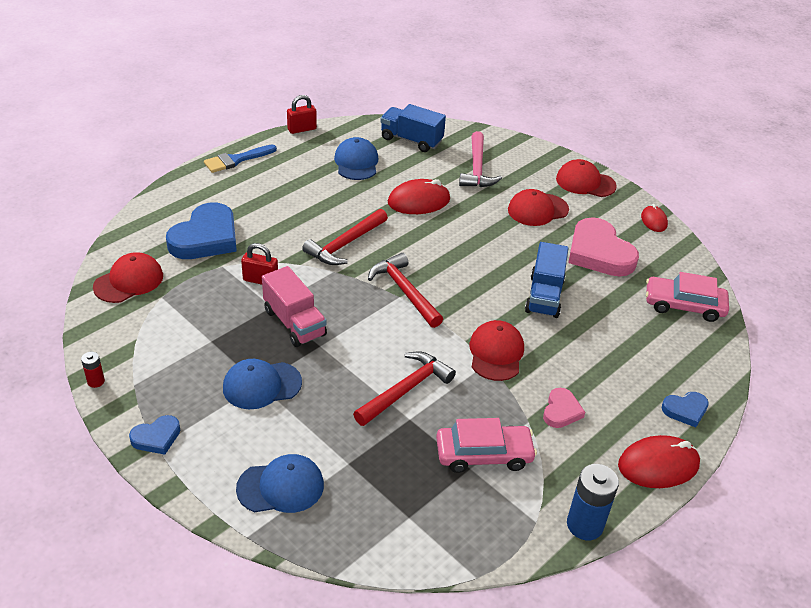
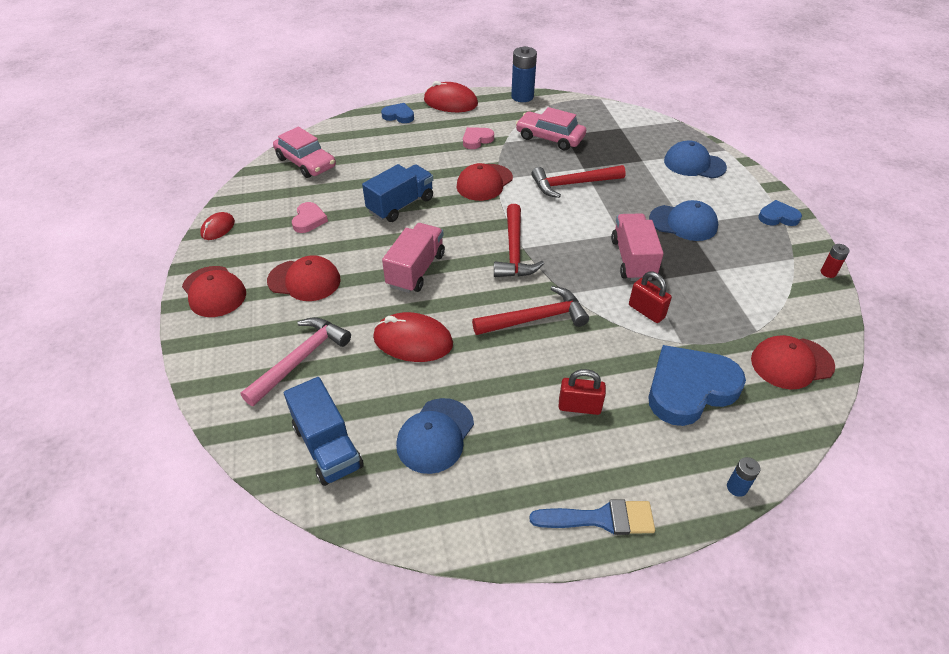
camera: 145 degrees left, 5 degrees up
red padlock [287,95,317,134] -> red padlock moved to [558,369,606,415]
pink heart [568,217,639,276] -> pink heart [292,202,328,233], size x0.50
none -> pink truck [382,223,445,293]
none -> blue battery [727,457,760,497]

